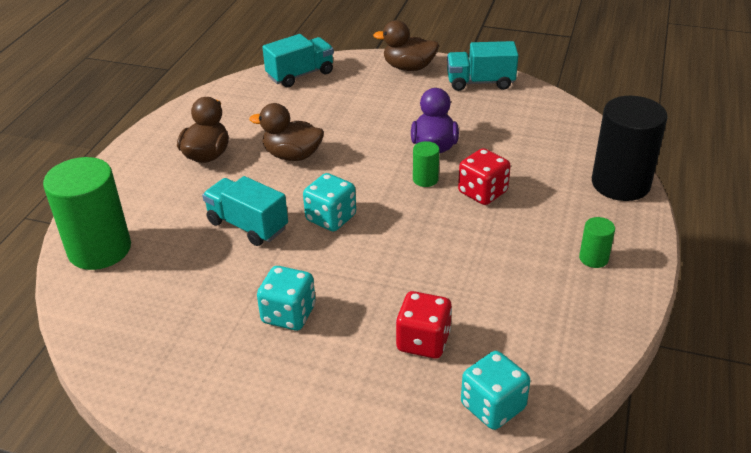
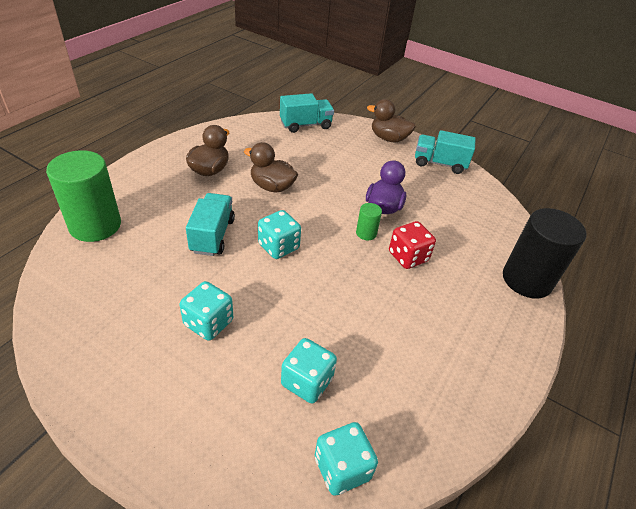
camera: 10 degrees right, 5 degrees up
turquoise truck [202,176,288,246] -> turquoise truck turned 45 degrees clockwise [186,193,235,256]
red dice [396,291,452,359] -> turquoise dice [281,338,337,403]
green cylinder [579,217,615,268] -> none

